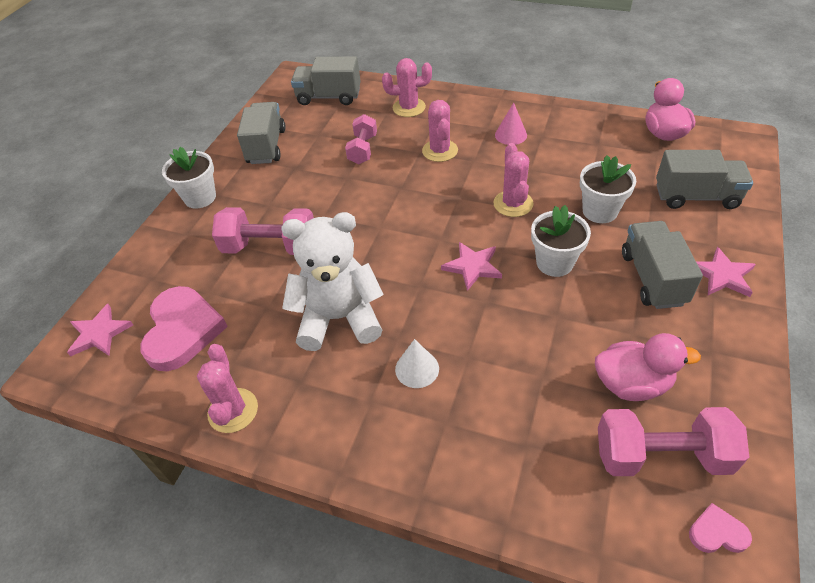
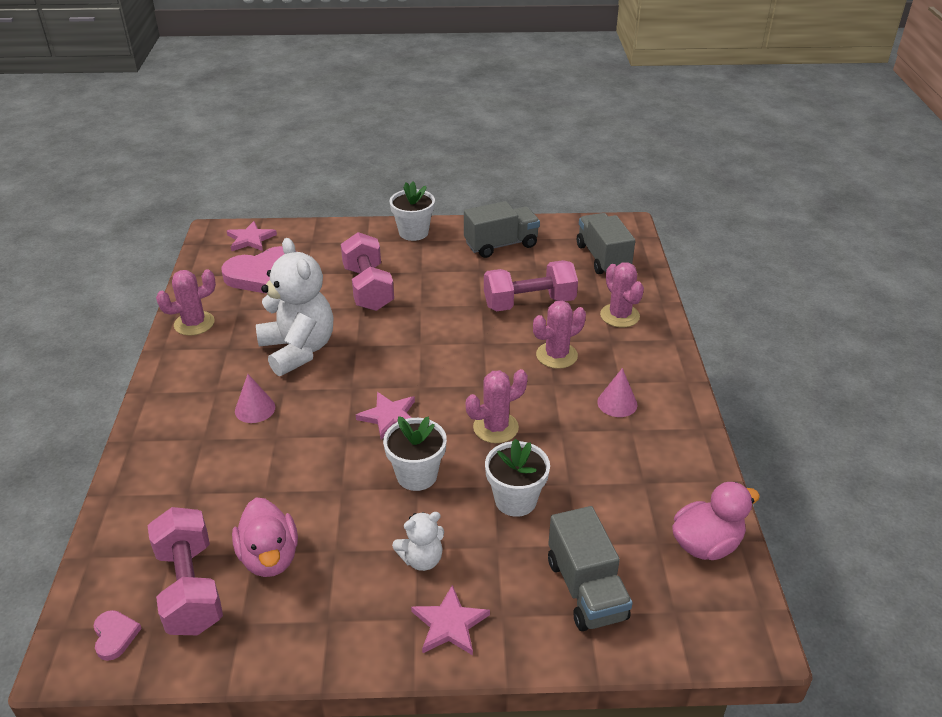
camera: 65 degrees right, 10 degrees down
pink dumbbell [345,114,377,164] -> pink dumbbell [484,260,578,311], size x1.56
white cone [395,339,439,388] -> pink cone [235,374,276,423]
grey truck [622,221,703,309] -> white teddy bear [392,512,444,571]

